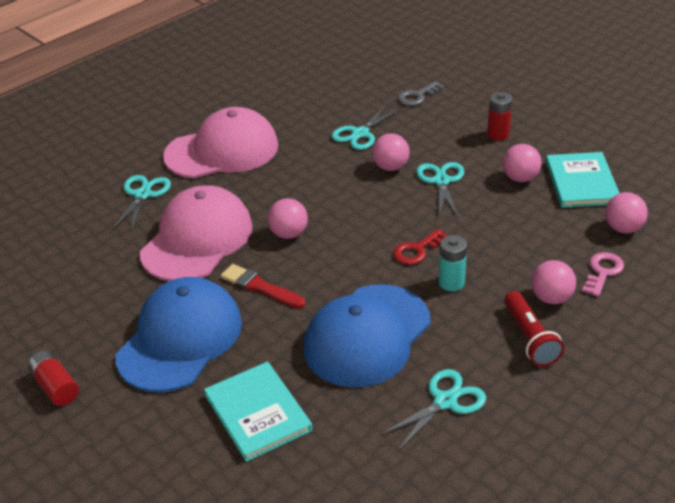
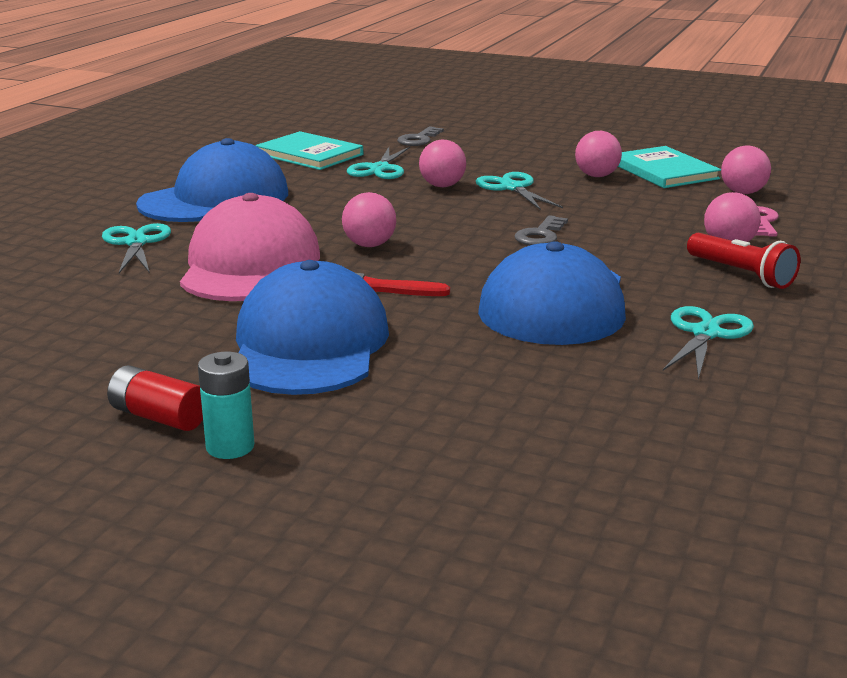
camera: 25 degrees left, 15 degrees down
pink cap [163,107,278,178] -> blue cap [136,138,288,222]
turquoise book [204,362,313,462] -> turquoise book moved to [256,131,363,170]
red key [393,229,449,265] -> grey key [515,215,568,245]
turquoise battery [439,235,467,291] -> turquoise battery moved to [198,352,255,459]
red battery [487,92,512,141] -> none

